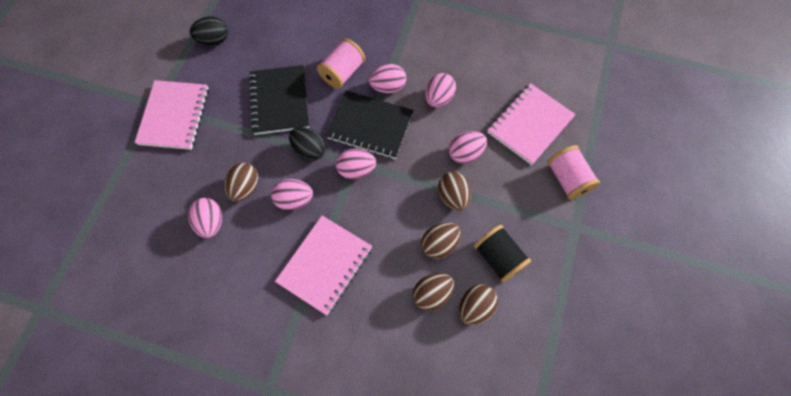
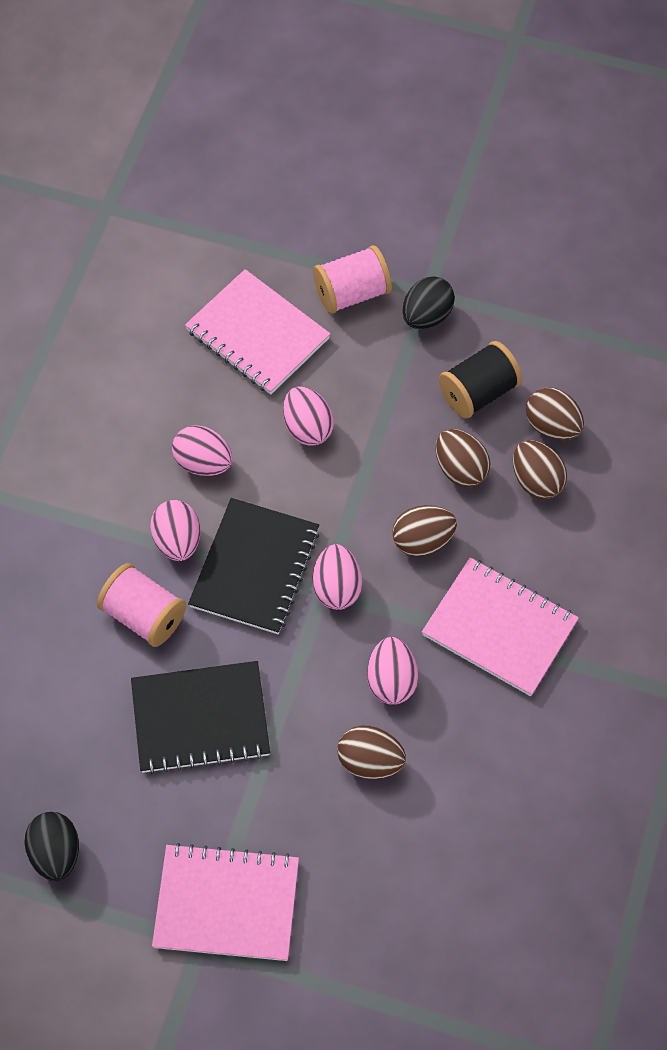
camera: 90 degrees left, 5 degrees down
pink egg [188,198,222,238] -> none
black egg [289,127,326,161] -> black egg moved to [403,276,455,329]
brown egg [438,172,471,211] -> brown egg moved to [392,505,457,556]

